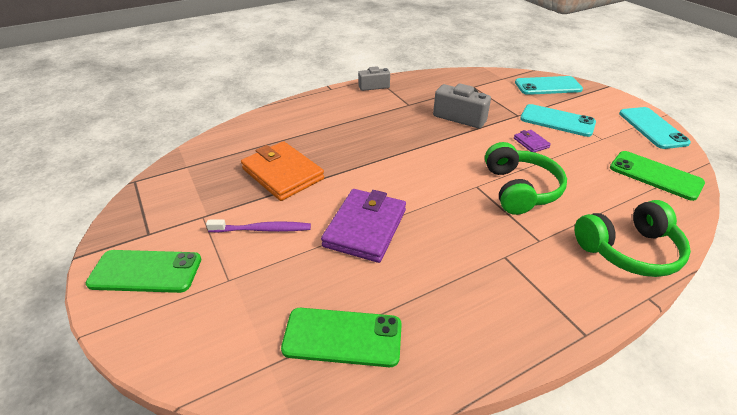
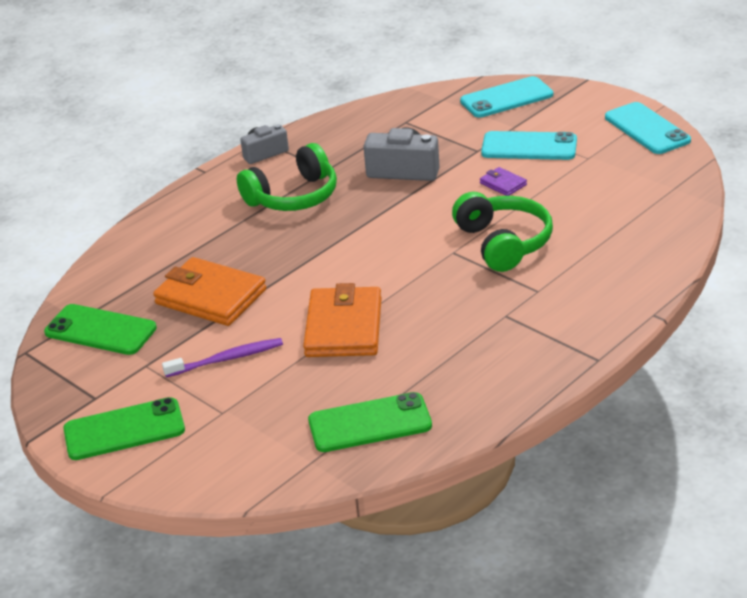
camera: 15 degrees left, 5 degrees down
purple wallet [321,189,406,263] -> orange wallet [303,283,382,357]
green headphones [575,200,691,277] -> green headphones moved to [237,143,337,211]
green phone [610,151,705,201] -> green phone moved to [44,304,157,355]

